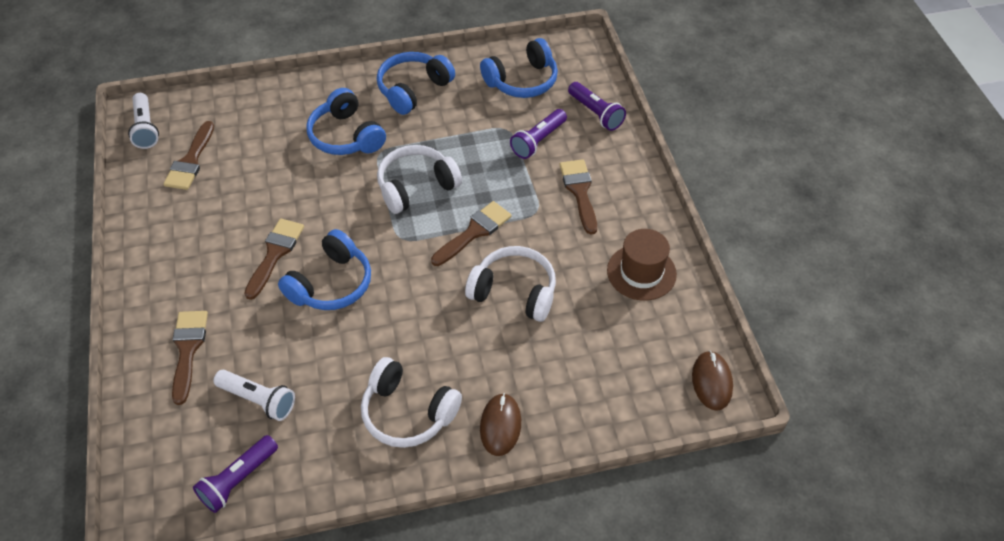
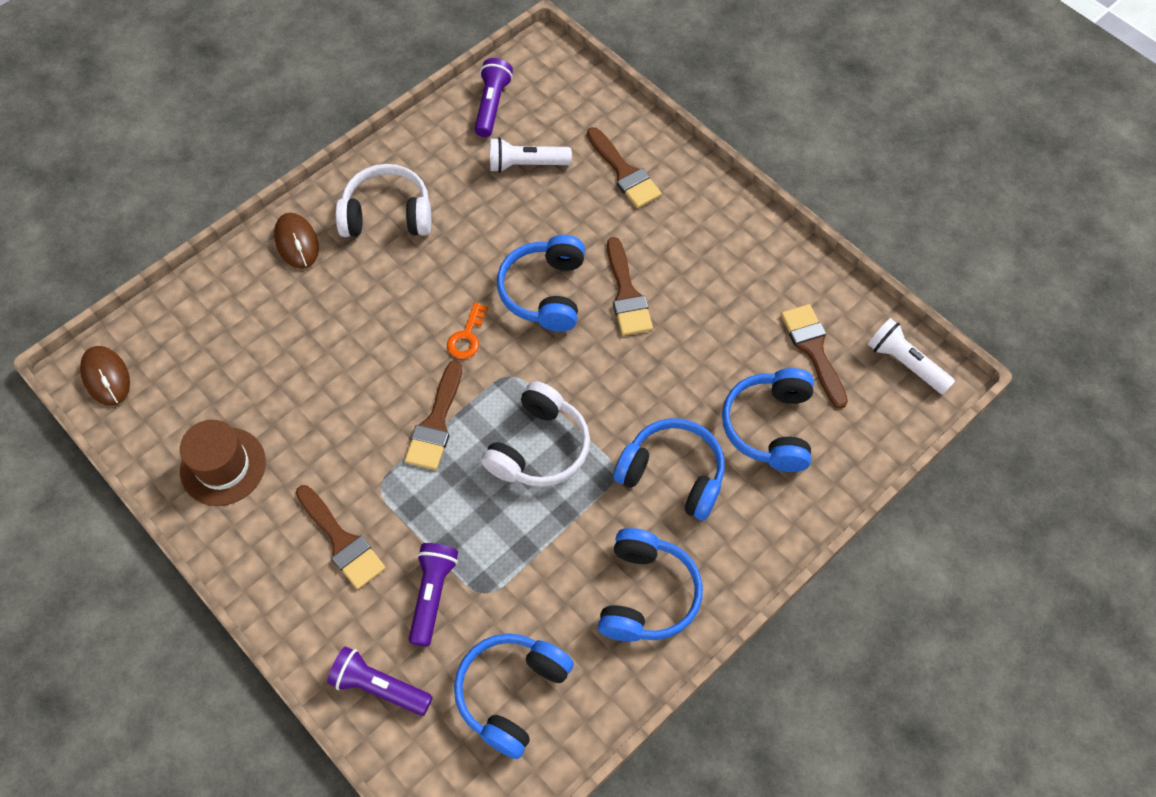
camera: 150 degrees right, 10 degrees up
white headphones [465,246,556,322] -> none
none -> orange key [447,302,488,359]
none -> blue headphones [722,368,814,472]

